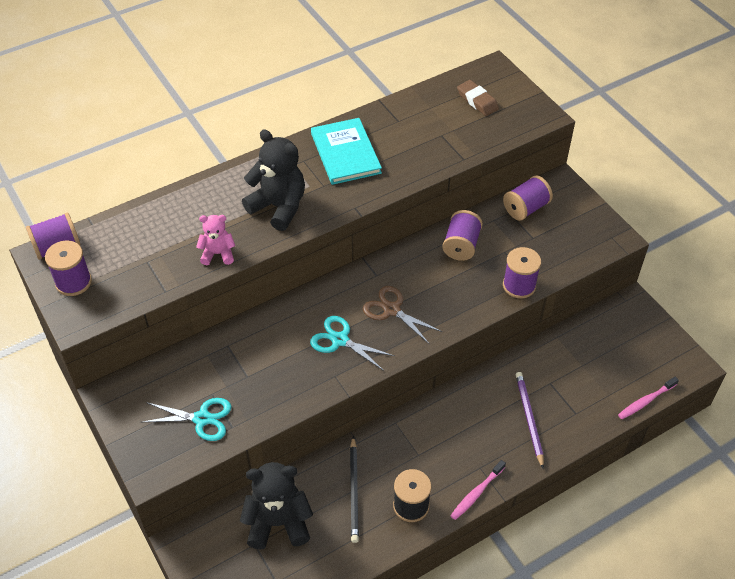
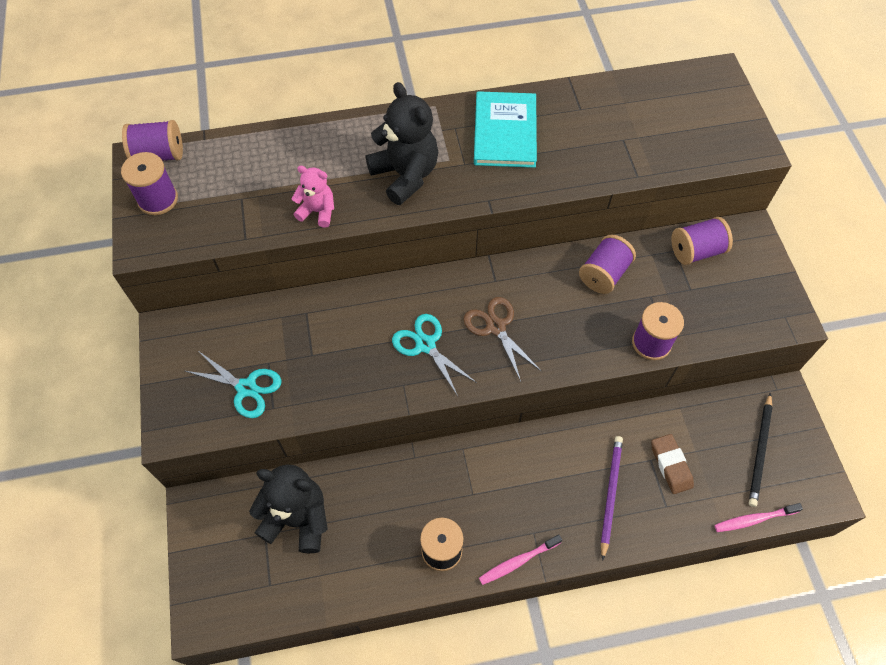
camera: 20 degrees right, 10 degrees up
black pencil [350,436,359,543] -> black pencil moved to [749,393,773,507]
brown eraser [457,80,499,116] -> brown eraser moved to [651,434,694,494]

